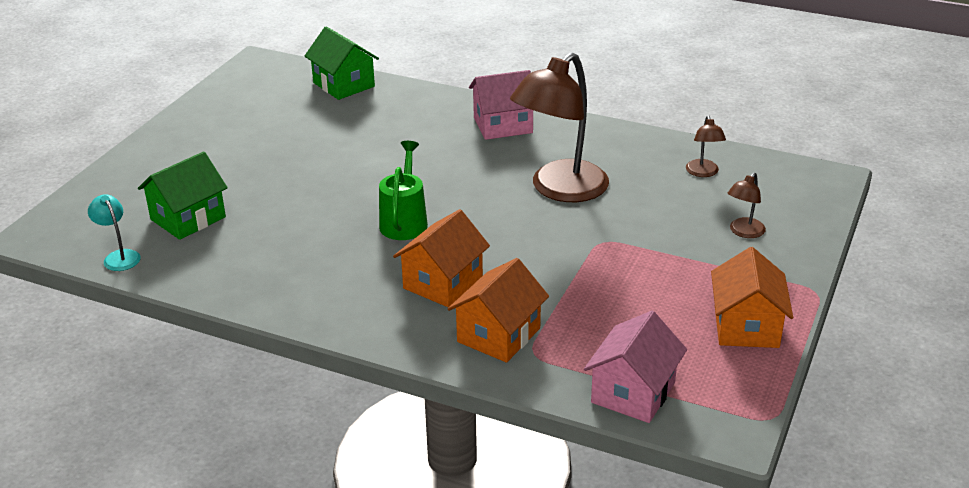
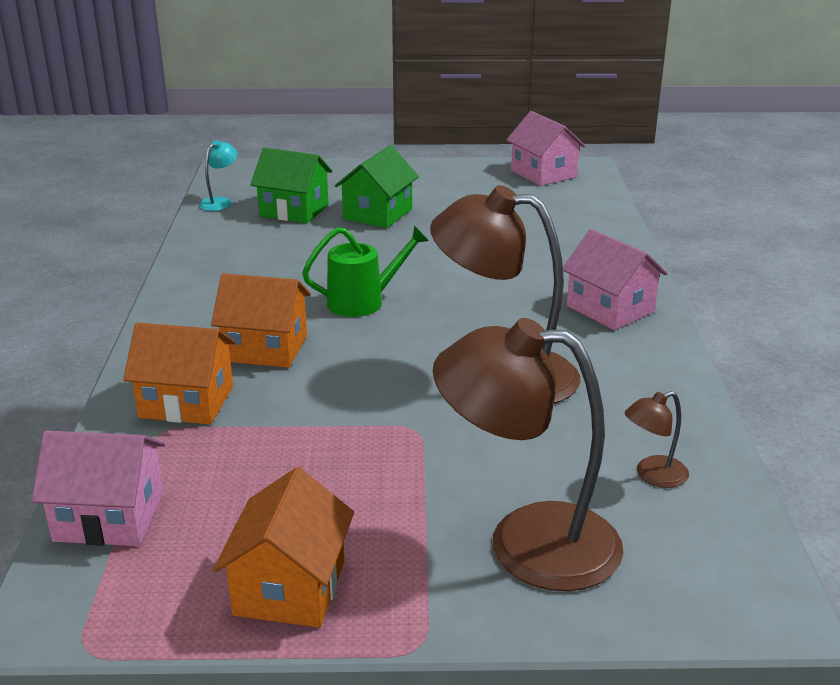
camera: 65 degrees right, 5 degrees down
green house [305,26,379,100] -> green house moved to [335,145,419,228]
orange house [711,247,793,348] -> orange house turned 60 degrees counterclockwise [213,467,354,628]
brown lamp [728,173,766,238] -> brown lamp [433,318,623,591], size x2.30
none -> pink house [506,111,586,186]

